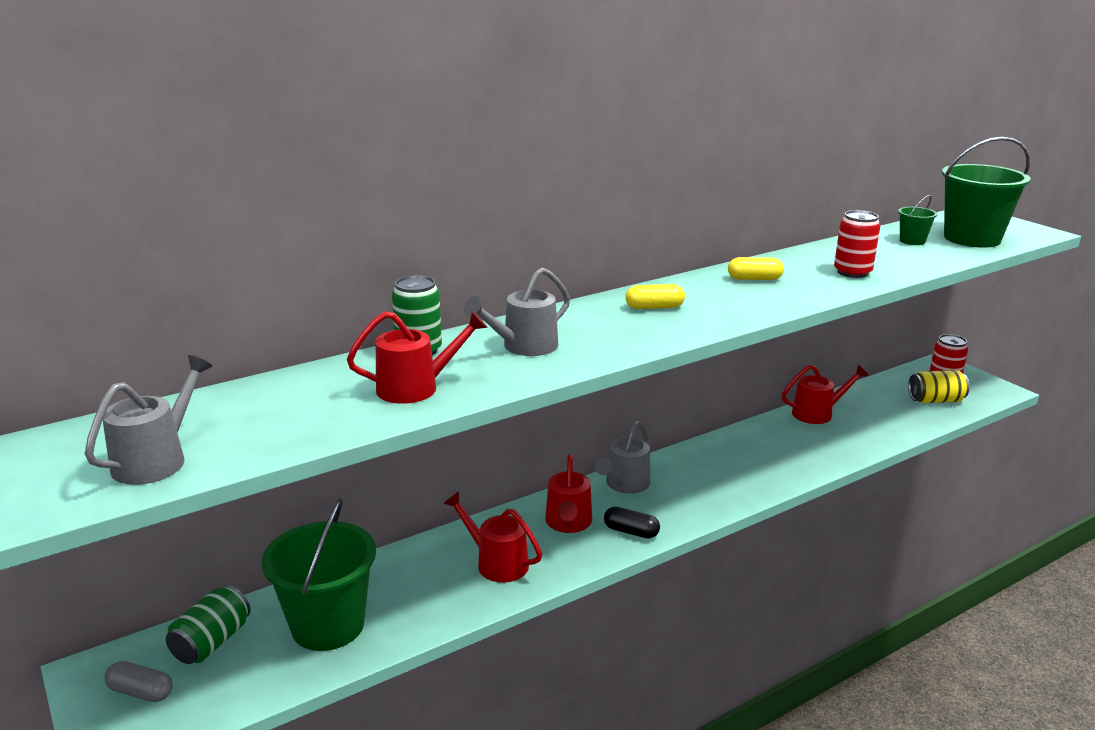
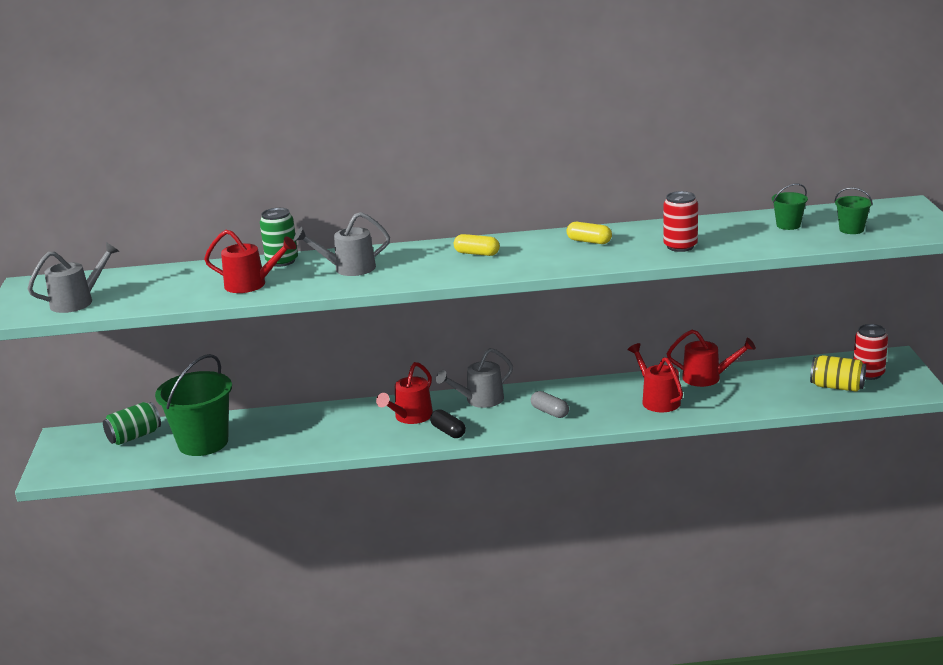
camera: 30 degrees right, 0 degrees up
grey capsule [104,661,173,702] -> grey capsule moved to [531,391,569,418]
red watering can [444,492,542,583] -> red watering can moved to [627,343,683,412]
green bucket [942,137,1031,248] -> green bucket [834,187,873,234], size x0.46

